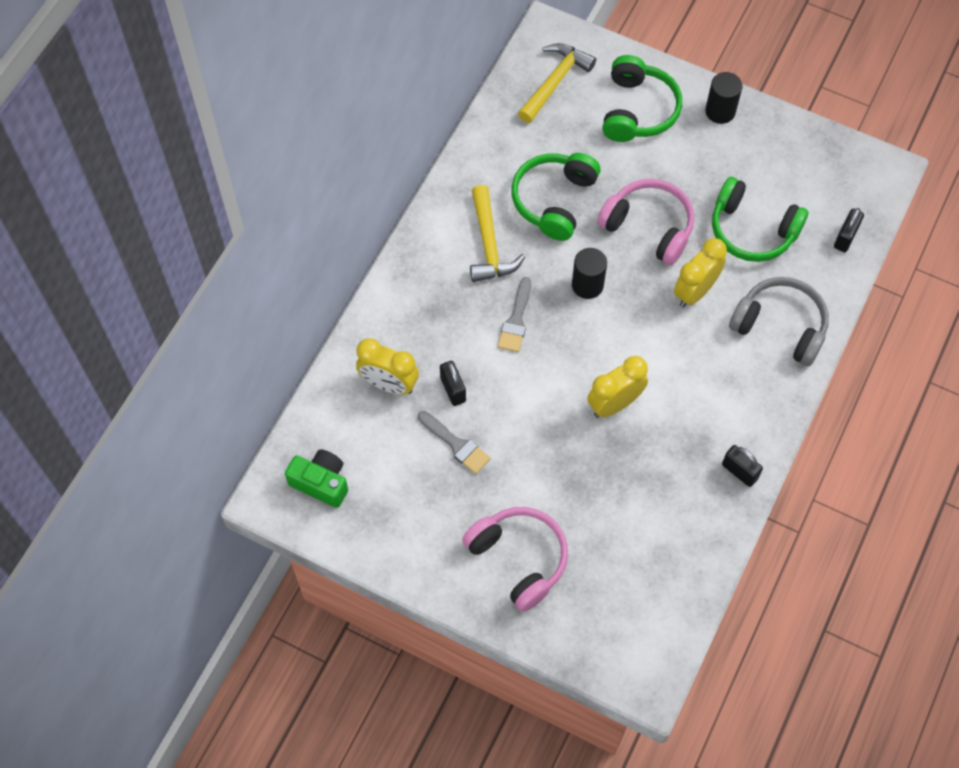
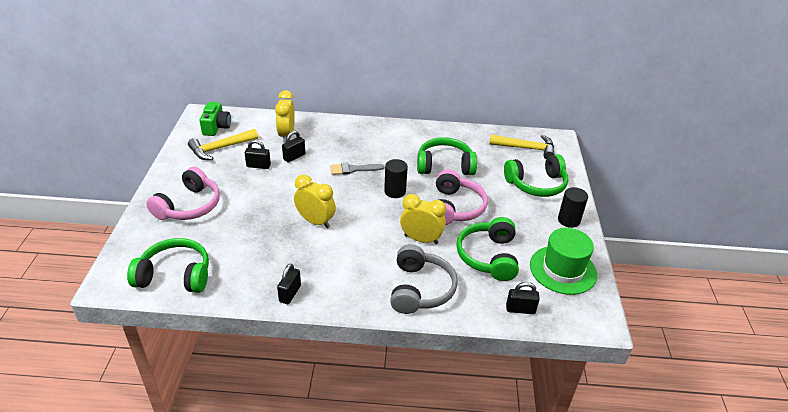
camera: 65 degrees right, 25 degrees down
grey brush [418,411,491,474] -> black padlock [245,140,271,169]
yellow hammer [470,185,525,282] -> yellow hammer moved to [188,129,258,160]
none -> green headphones [127,238,209,293]
none -> green hat [530,228,597,295]

